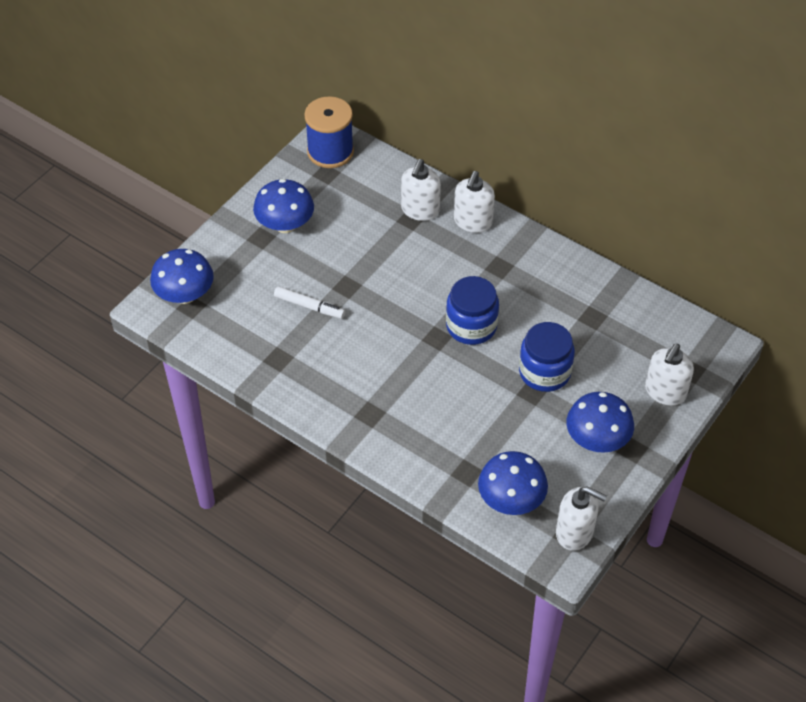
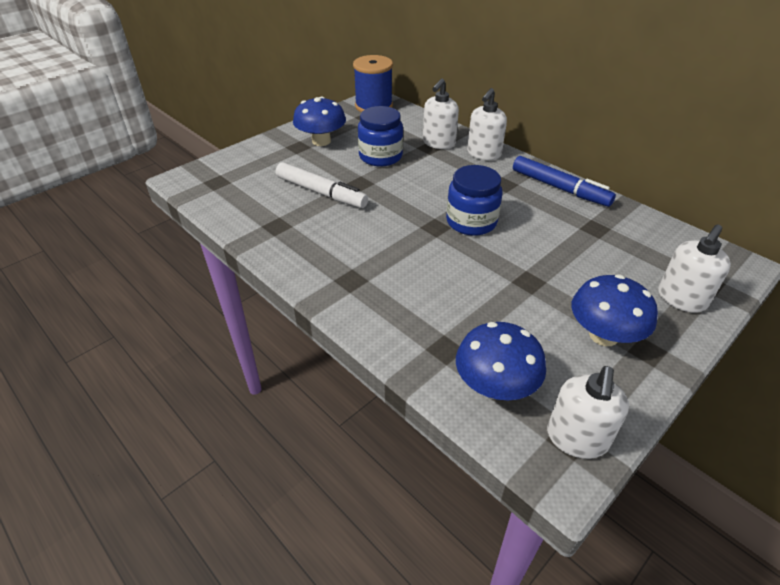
camera: 10 degrees right, 10 degrees down
blue mushroom [150,249,214,304] -> none
white marker [274,286,345,319] -> white marker [276,162,368,208], size x1.52
blue jar [519,322,575,392] -> blue jar moved to [358,106,403,166]
white soap dispenser [556,486,607,551] -> white soap dispenser turned 75 degrees clockwise [547,366,629,459]
none -> blue marker [513,156,616,207]

